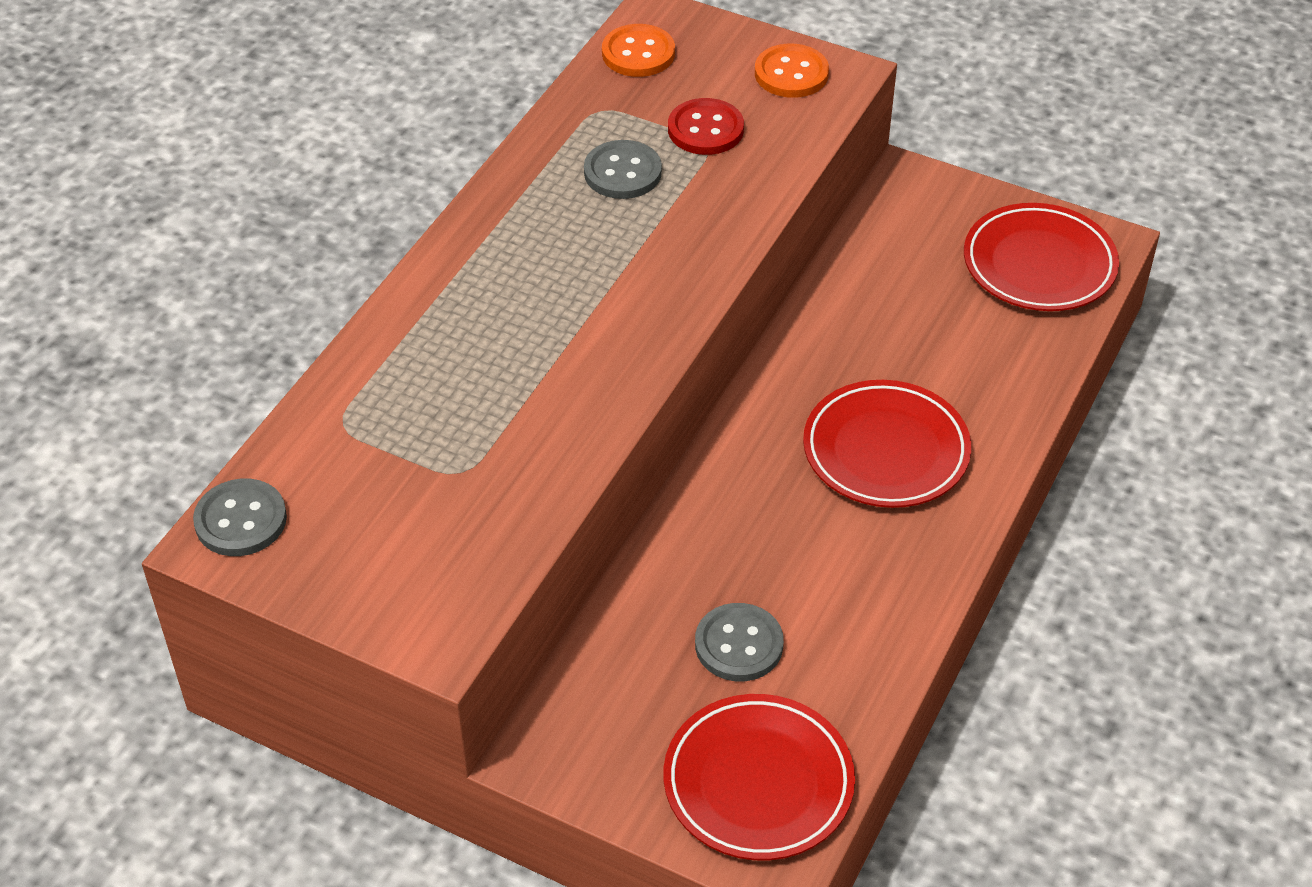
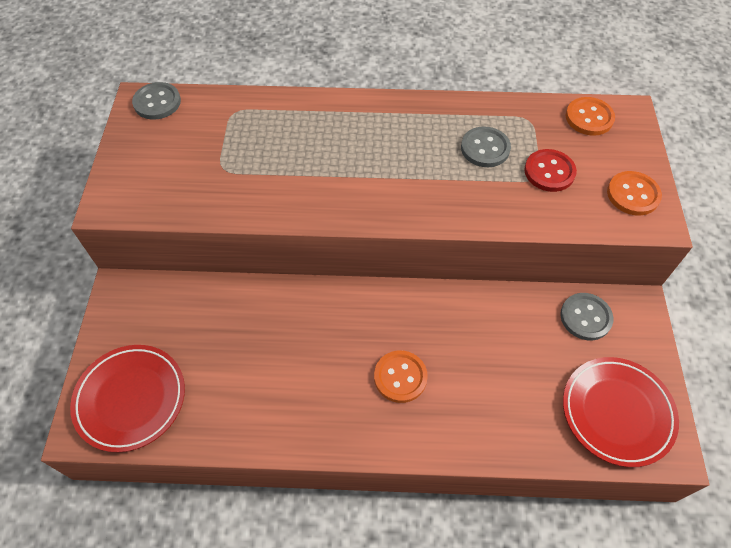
camera: 65 degrees right, 10 degrees up
grey button [695,603,784,681] -> grey button moved to [560,293,614,340]
red plate [803,380,971,508] -> orange button [374,350,428,403]

